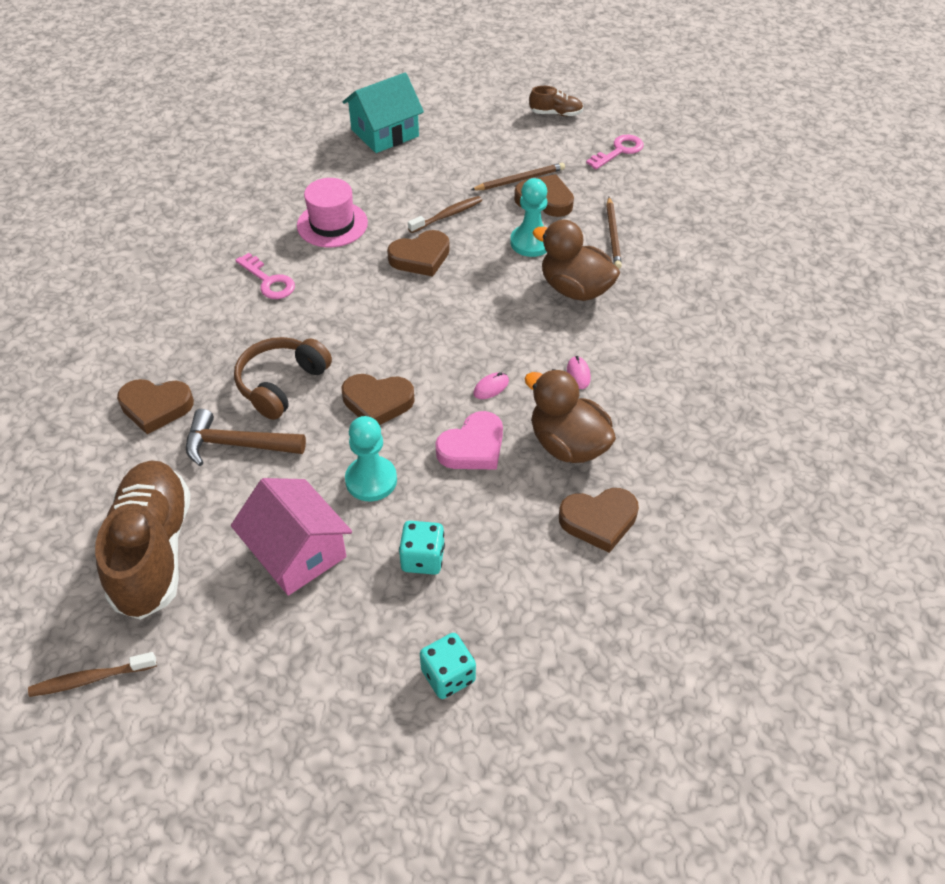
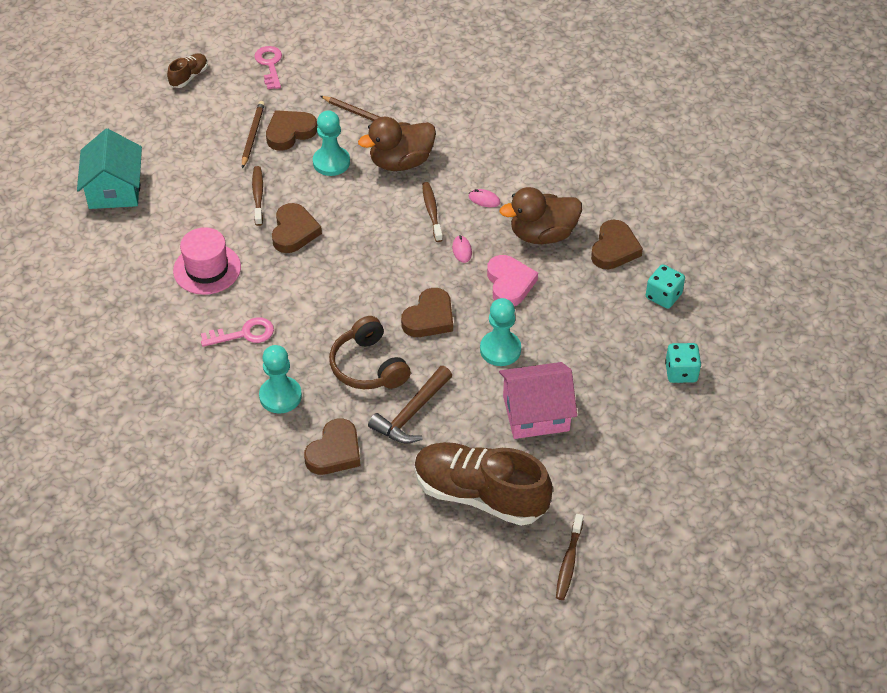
camera: 60 degrees left, 0 degrees up
turquoise dice [399,521,445,575] -> turquoise dice moved to [646,264,685,309]
none -> turquoise pawn [259,345,302,413]
none -> brown toothbrush [422,182,443,242]

